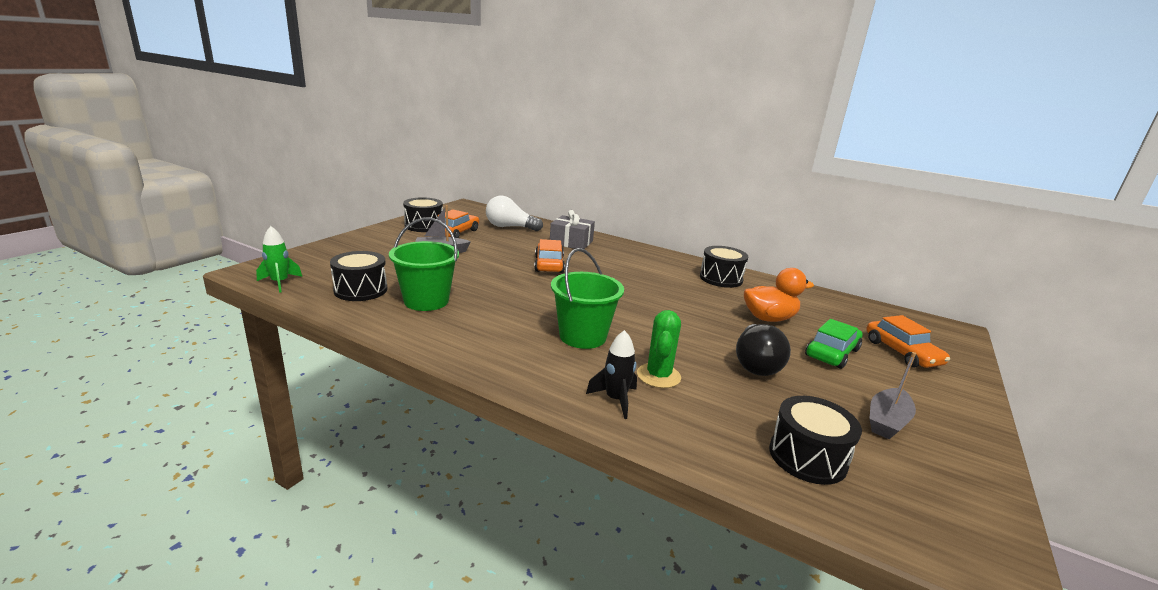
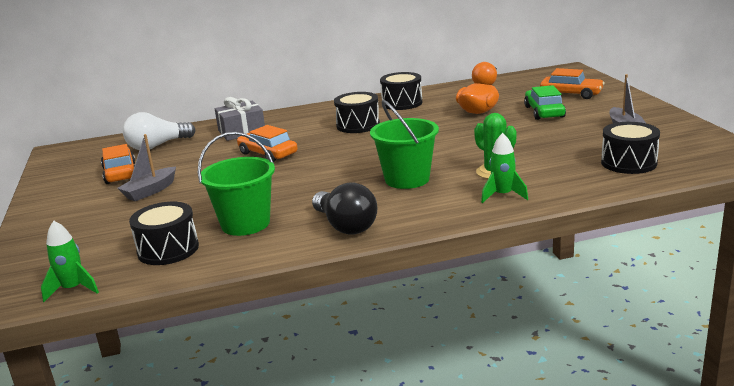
camera: 40 degrees left, 0 degrees up
black drum [403,197,443,232] -> black drum moved to [334,92,380,133]
black rocket [586,330,637,419] -> green rocket [481,133,528,203]
black light bulb [736,324,791,376] -> black light bulb moved to [312,182,378,235]

